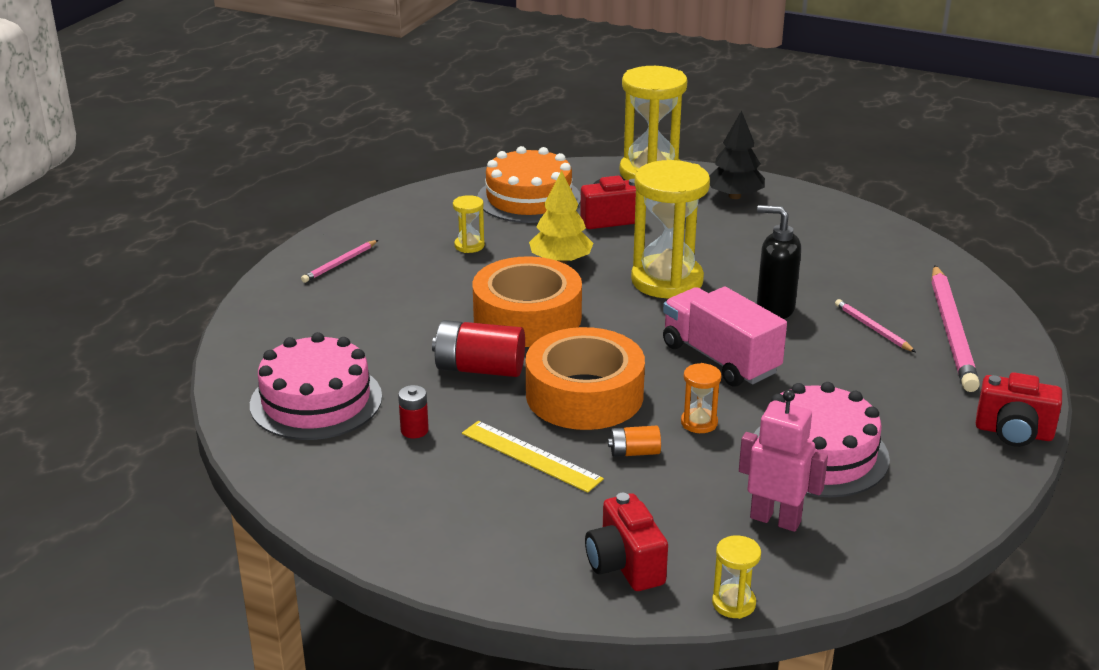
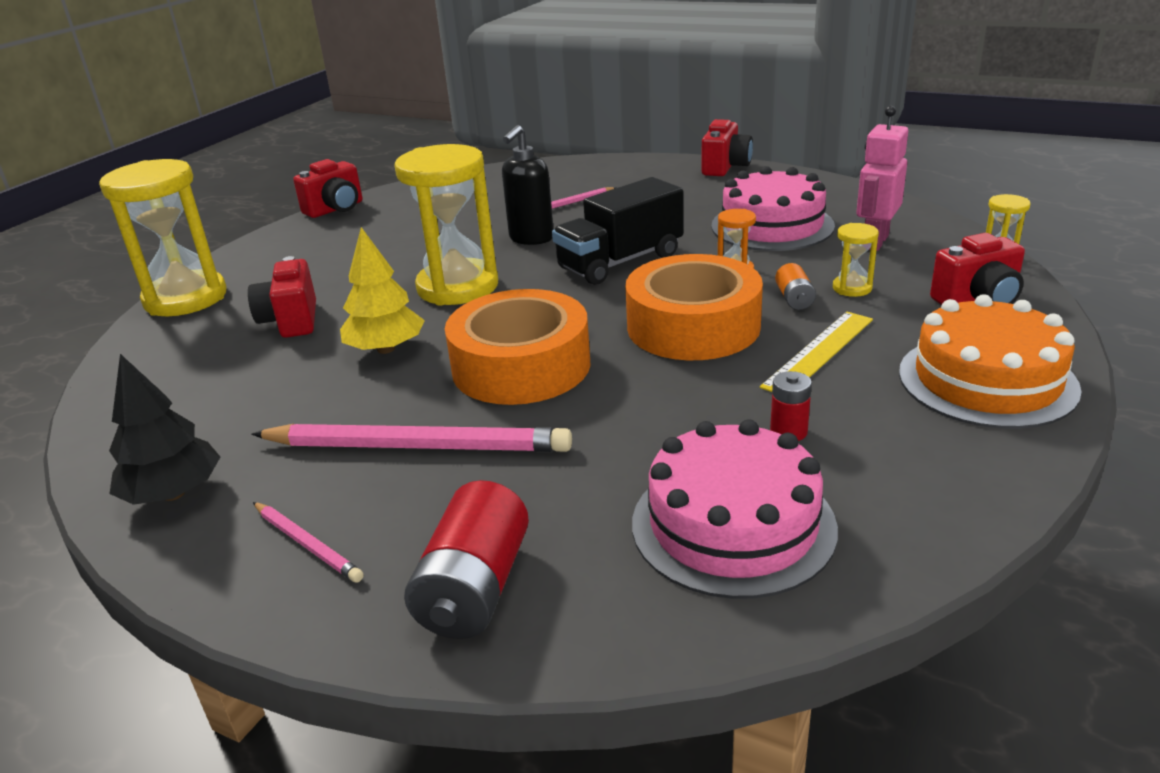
camera: 85 degrees left, 0 degrees up
red battery [432,320,525,377] -> red battery moved to [404,480,529,639]
yellow hourglass [453,195,485,253] -> yellow hourglass moved to [833,223,879,297]
orange cake [477,146,581,223] -> orange cake moved to [899,294,1081,429]
pink truck [663,287,787,387] -> black truck [552,177,683,285]
black tree [709,110,765,199] -> black tree moved to [109,354,220,505]
pink pencil [931,265,980,392] -> pink pencil moved to [251,424,572,452]
none -> red camera [293,159,362,218]

